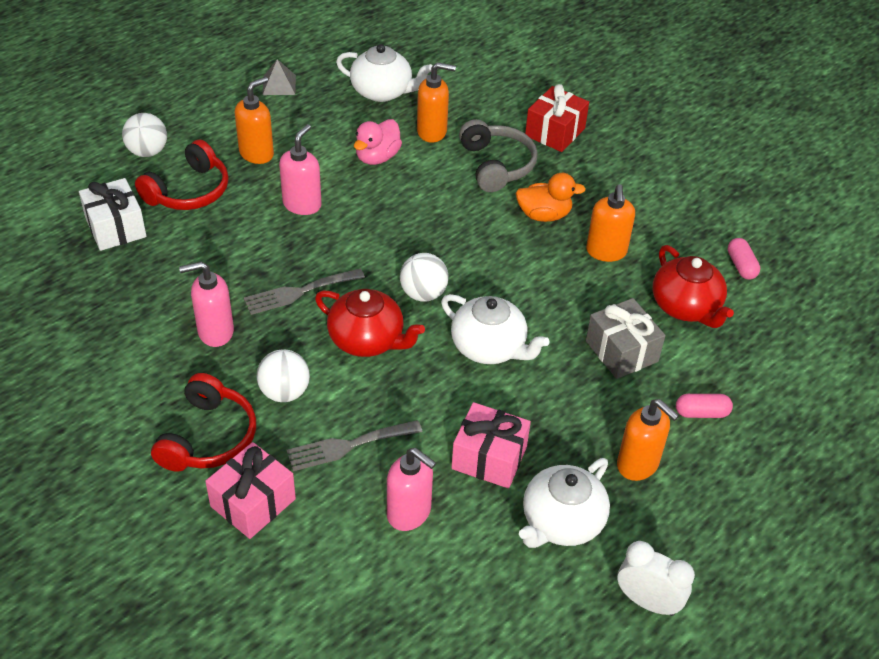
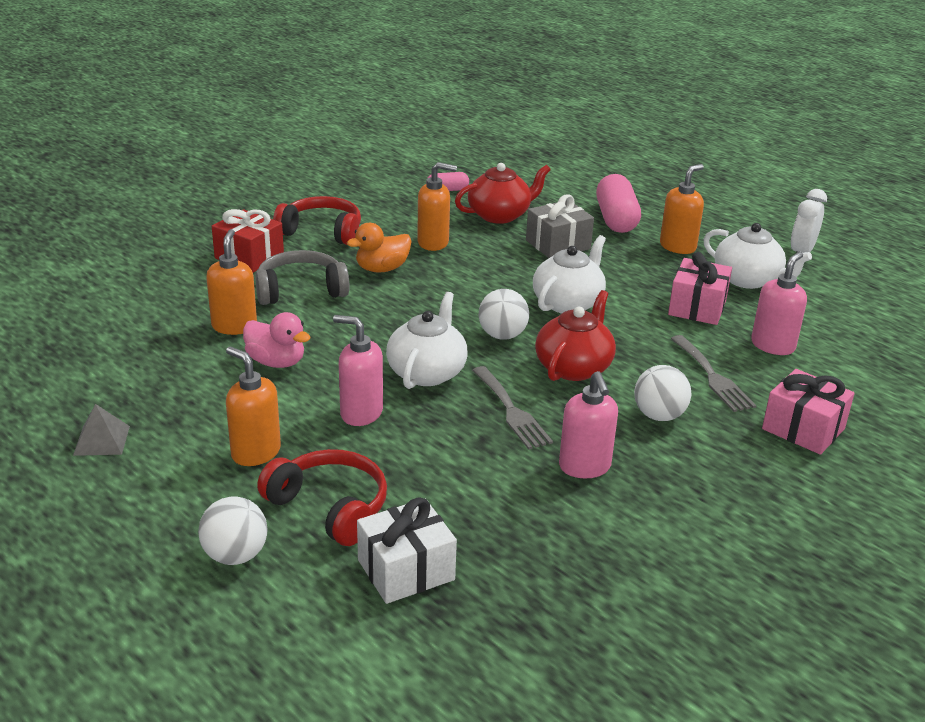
camera: 90 degrees left, 15 degrees down
red headphones [151,373,256,471] -> red headphones moved to [273,196,361,245]
white teapot [336,44,432,102] -> white teapot moved to [386,292,468,389]
orange duck [516,173,586,222] -> orange duck turned 120 degrees counterclockwise [347,223,412,273]
pink capsule [676,394,733,418] -> pink capsule [596,174,641,233], size x1.92

